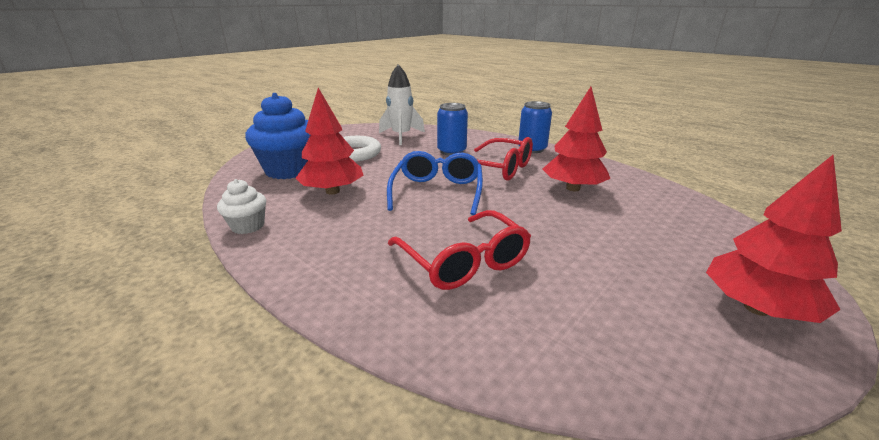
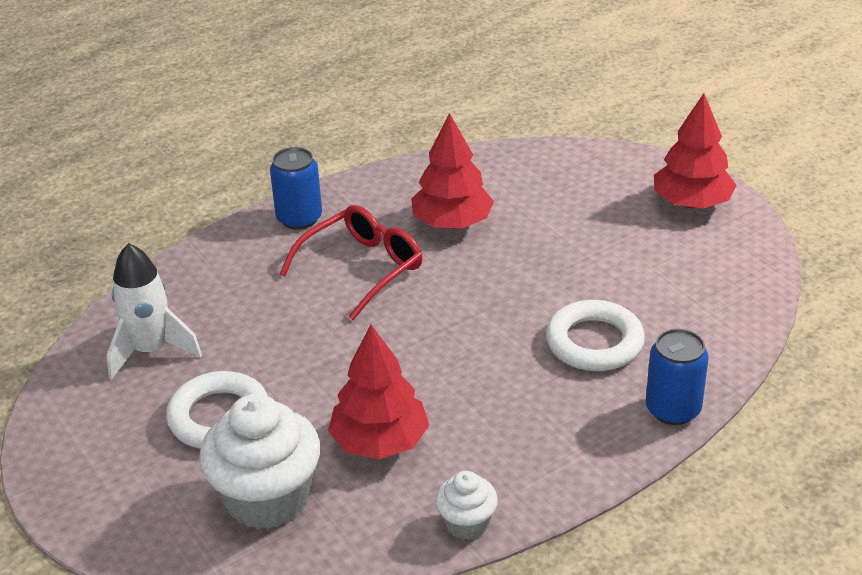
camera: 75 degrees left, 10 degrees up
blue cupcake [245,93,310,179] -> white cupcake [199,394,321,529]
blue glasses [387,151,483,215] -> none
red glasses [388,210,531,290] -> white ring [546,300,645,371]
blue can [437,103,468,155] -> blue can moved to [646,329,709,425]

